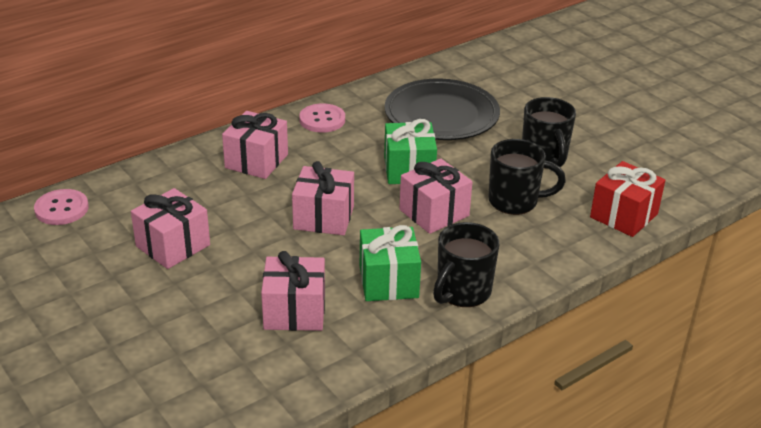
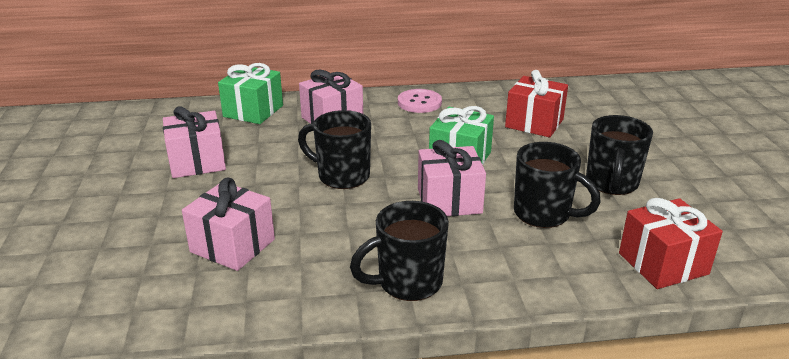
camera: 30 degrees right, 5 degrees down
pink button [34,189,89,225] -> none
pink gift [292,161,354,235] -> black mug [298,110,371,189]
green gift [360,225,421,301] -> green gift moved to [218,63,283,124]
black plate [385,78,500,140] -> red gift [505,70,568,138]

